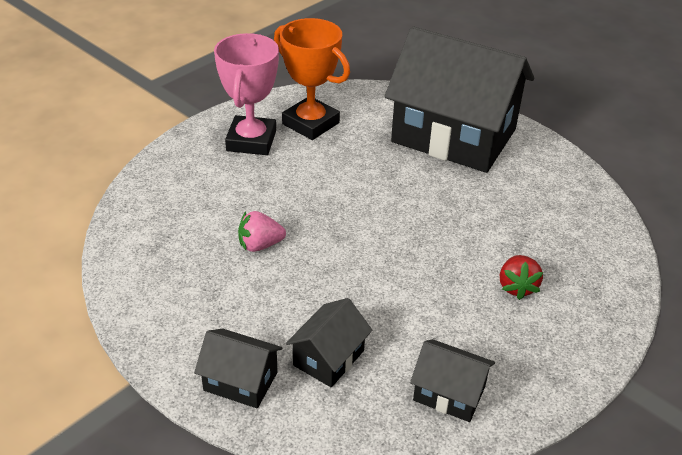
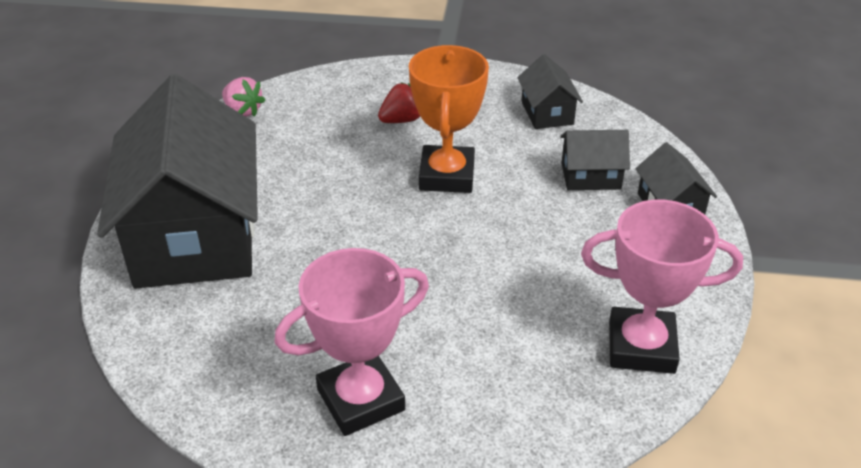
camera: 125 degrees left, 0 degrees up
pink strawberry [238,211,286,252] -> pink strawberry moved to [222,77,265,117]
orange trophy [274,18,350,140] -> orange trophy moved to [409,45,489,193]
none -> pink trophy [581,200,743,374]

